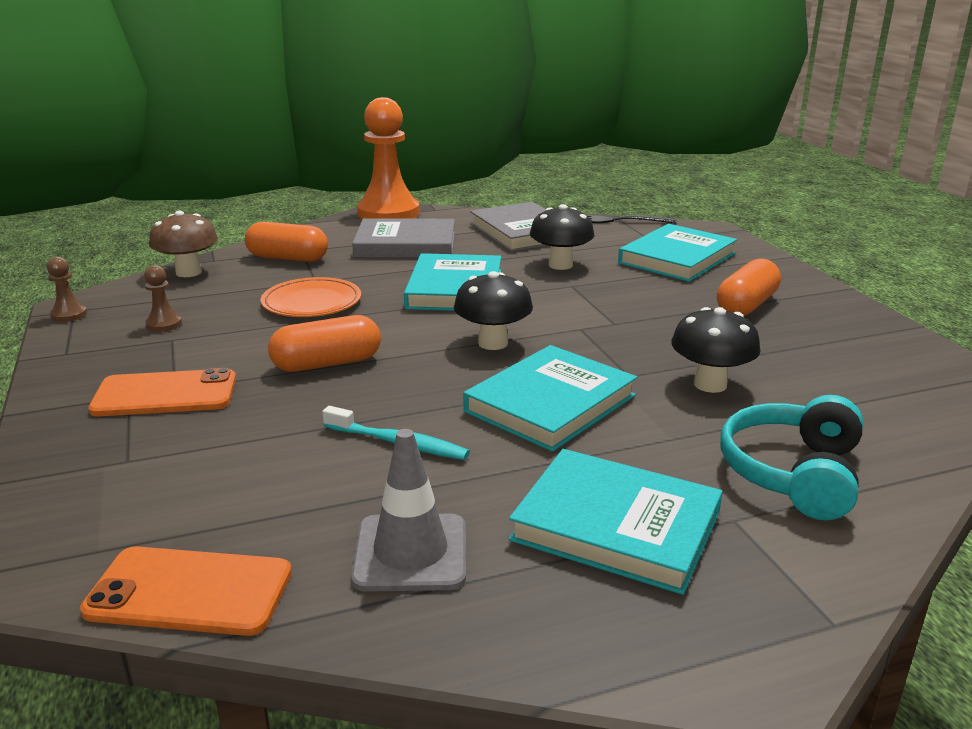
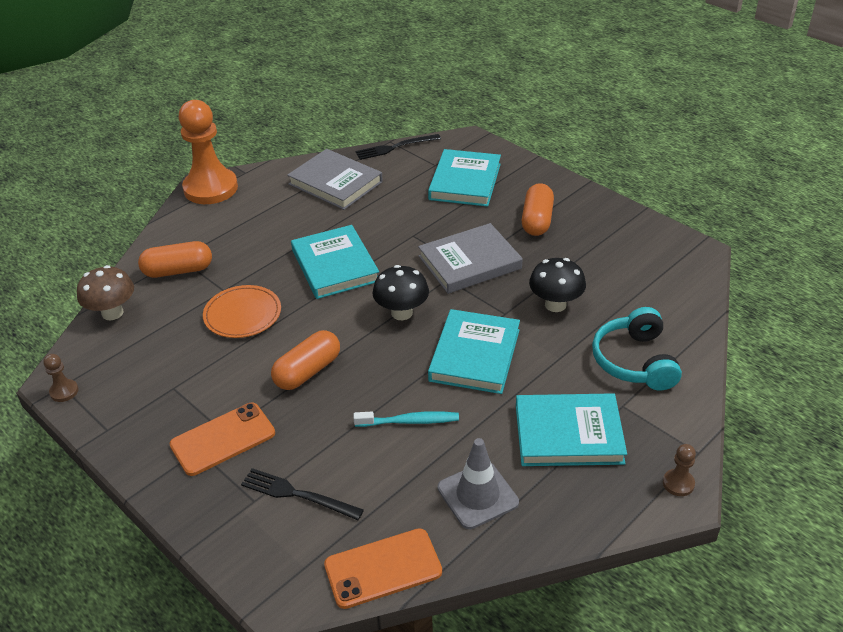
camera: 25 degrees left, 15 degrees up
brown pawn [144,265,182,332] -> brown pawn moved to [663,444,696,496]
grey book [352,218,455,258] -> grey book moved to [418,223,523,294]
black mushroom [530,204,595,270] -> none
none -> black fork [241,468,364,520]

